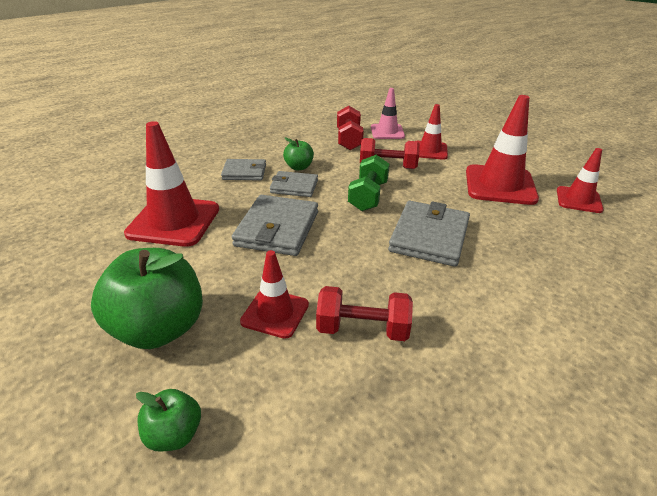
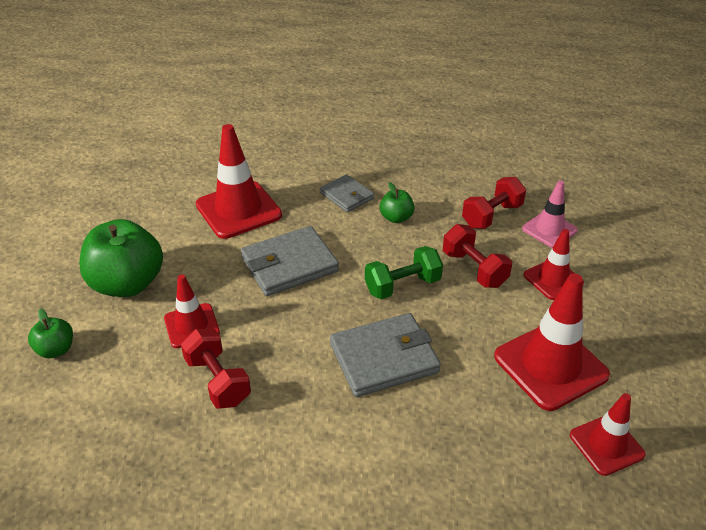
camera: 50 degrees right, 5 degrees up
grey wallet [270,171,318,197] -> none

